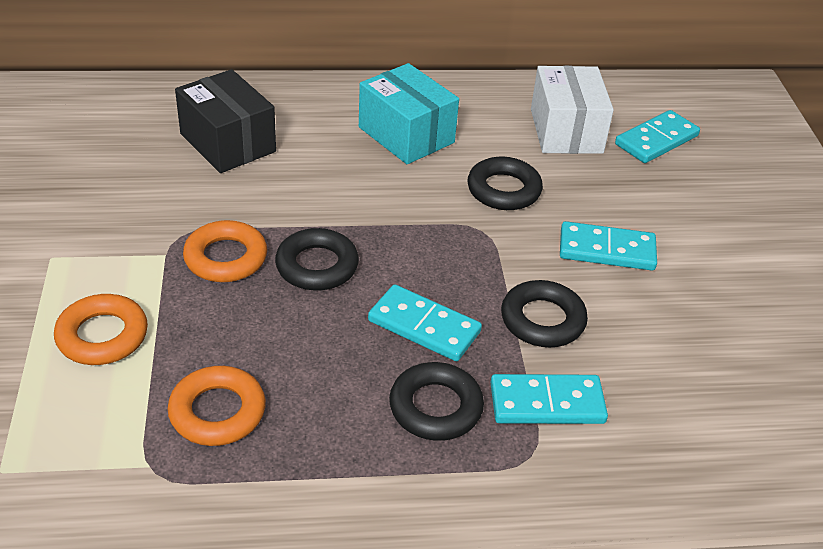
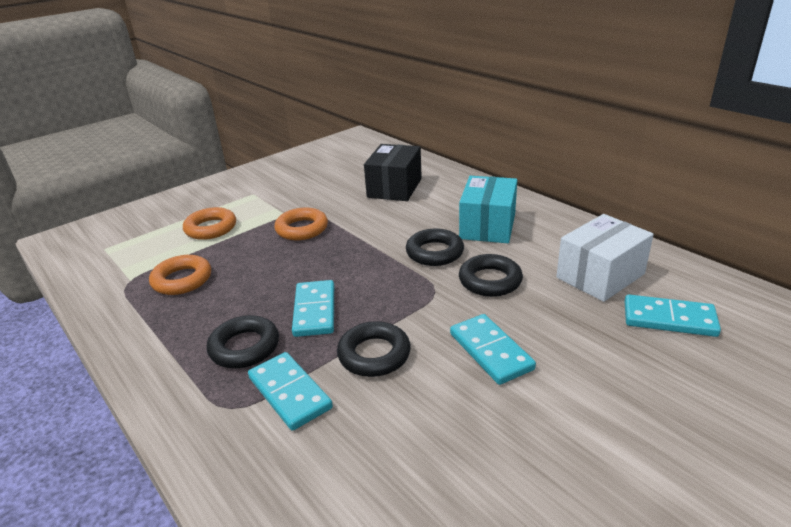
camera: 60 degrees right, 10 degrees down
black ring [275,228,359,291] -> black ring moved to [406,229,464,266]

